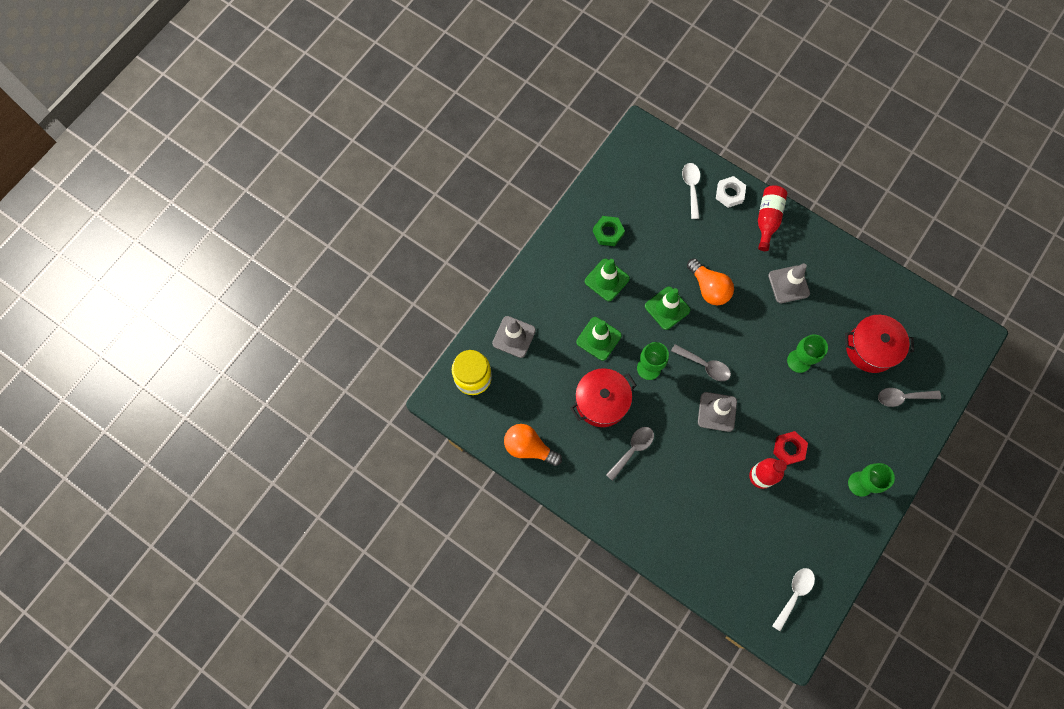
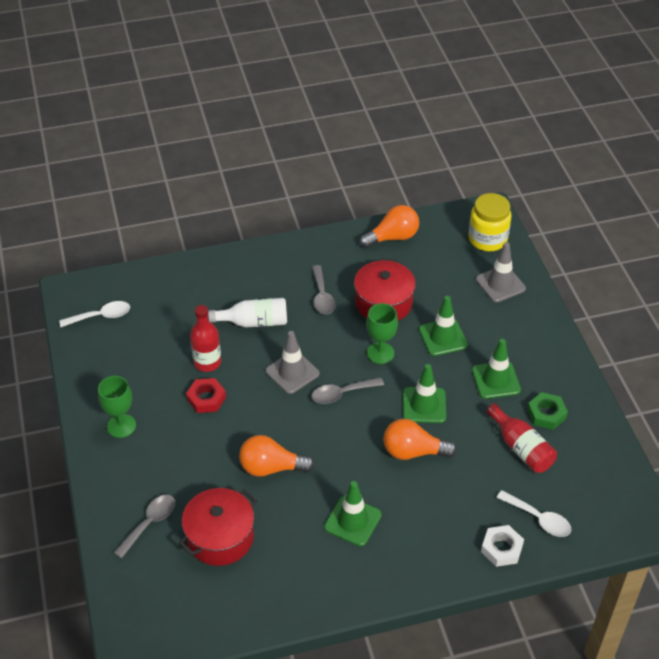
camera: 130 degrees right, 25 degrees down
red bottle [758,185,787,251] -> red bottle moved to [487,404,557,473]
grey traffic cone [768,263,810,303] -> green traffic cone [324,481,382,546]
white spoon [772,568,815,631] -> white spoon turned 90 degrees counterclockwise [59,301,130,327]
green goblet [787,334,828,373] -> orange light bulb [239,435,315,477]
none -> white bottle [208,298,287,328]

